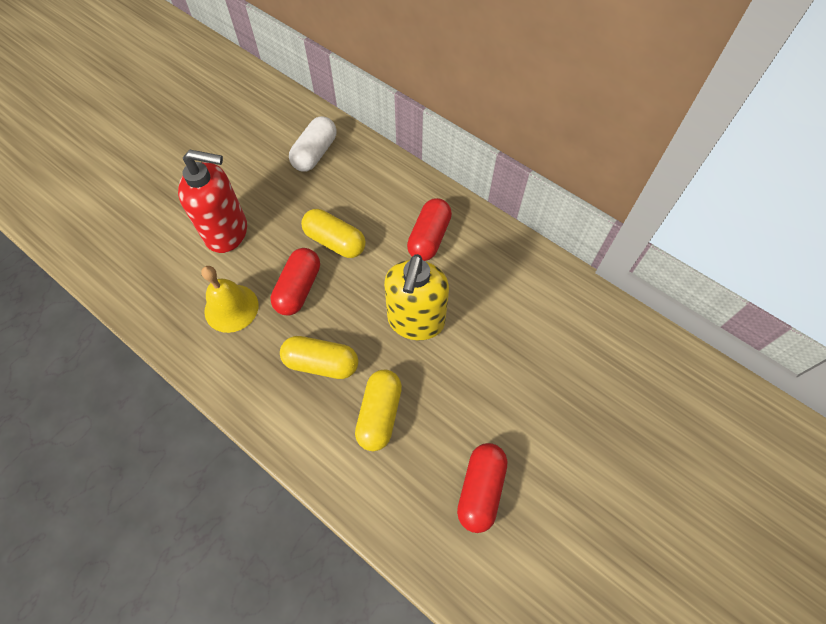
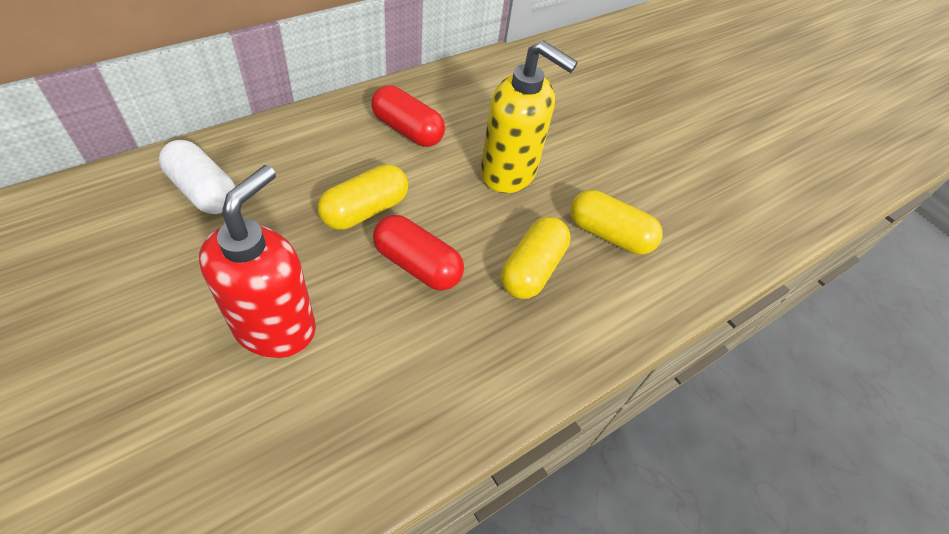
camera: 80 degrees left, 10 degrees down
yellow bell [201,266,258,333] -> none
red capsule [457,443,507,533] -> none

